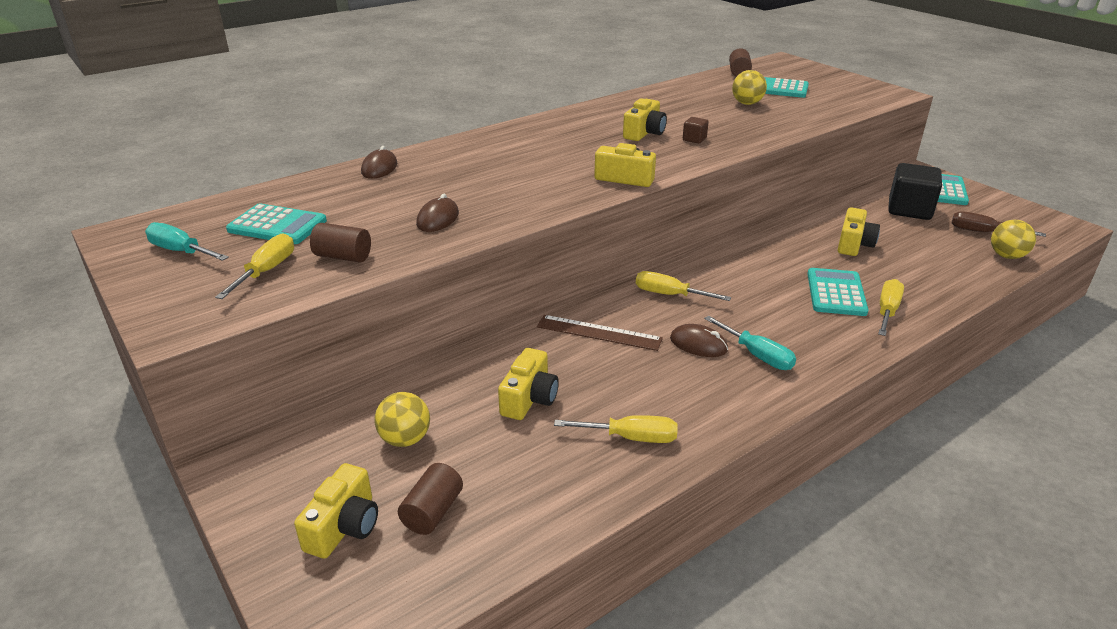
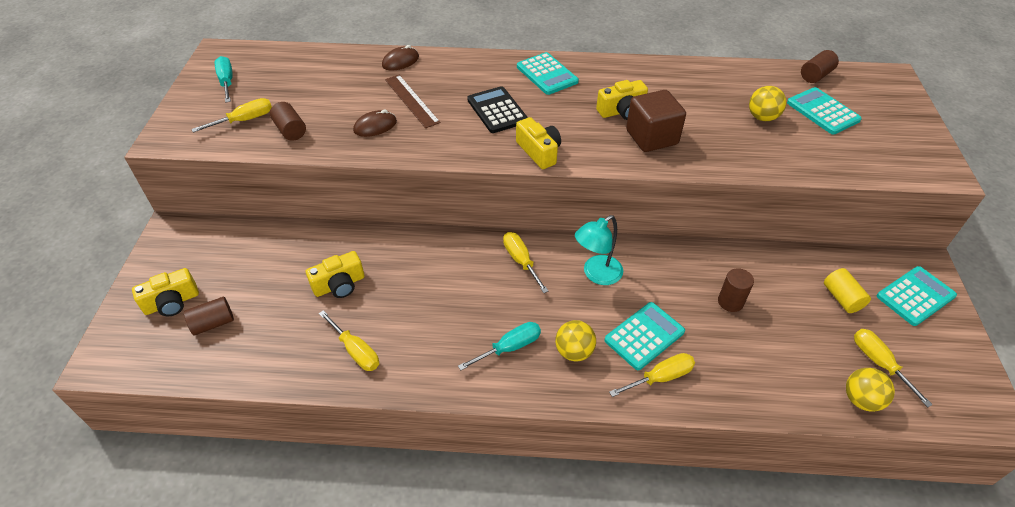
camera: 40 degrees right, 15 degrees up
turquoise calculator [226,203,327,244] -> turquoise calculator moved to [517,52,579,95]
yellow ball [375,392,430,447] -> yellow ball moved to [555,320,596,361]
brown ruler [537,315,663,351] -> brown ruler moved to [385,75,440,128]
brown mouse [670,324,728,357] -> none
brown cube [683,117,709,143] -> brown cube [626,90,686,152], size x2.21
turquoise screwdriver [704,316,796,370] -> turquoise screwdriver turned 120 degrees counterclockwise [458,322,541,370]
yellow camera [838,207,880,256] -> brown cylinder [718,268,754,312]
black cube [888,163,942,220] -> yellow cylinder [824,268,871,313]
brown screwdriver [952,211,1046,237] -> yellow screwdriver [854,329,933,407]
none -> black calculator [467,86,528,133]
none -> turquoise lamp [575,215,623,285]

